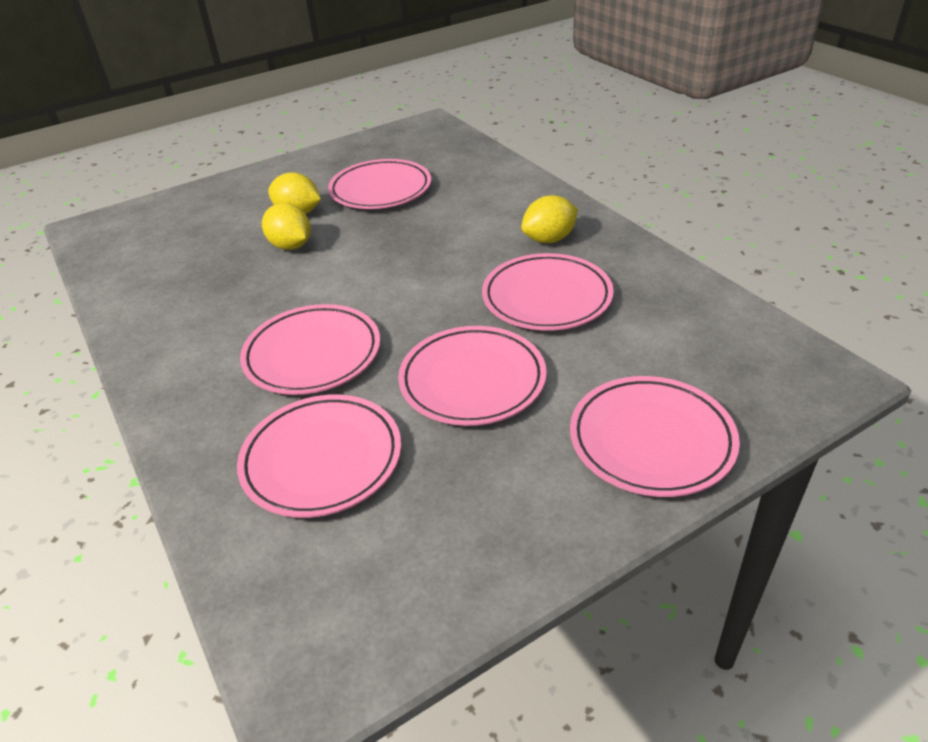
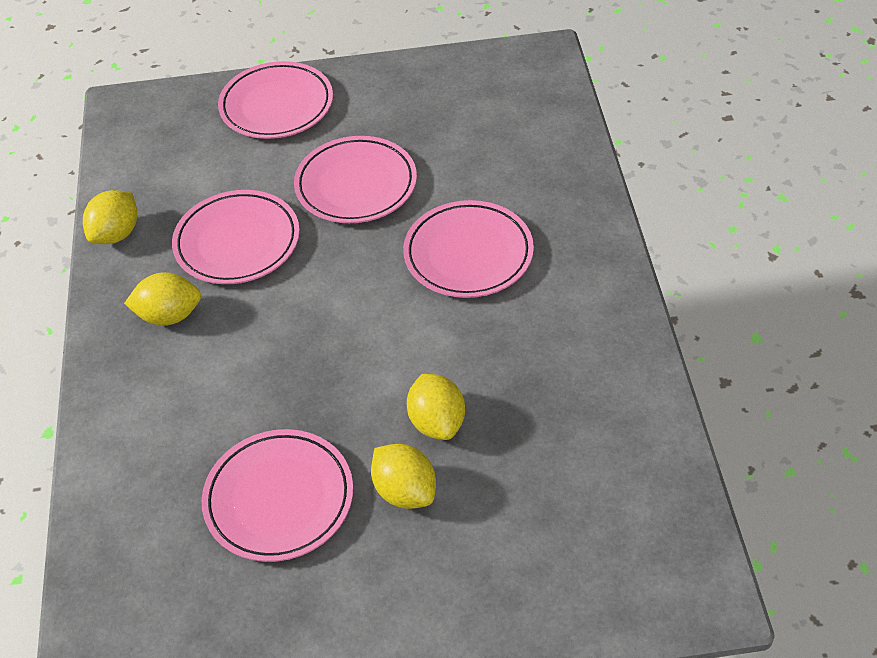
camera: 155 degrees left, 10 degrees up
pink plate [237,394,401,518] -> none
none -> yellow lemon [83,190,137,244]

